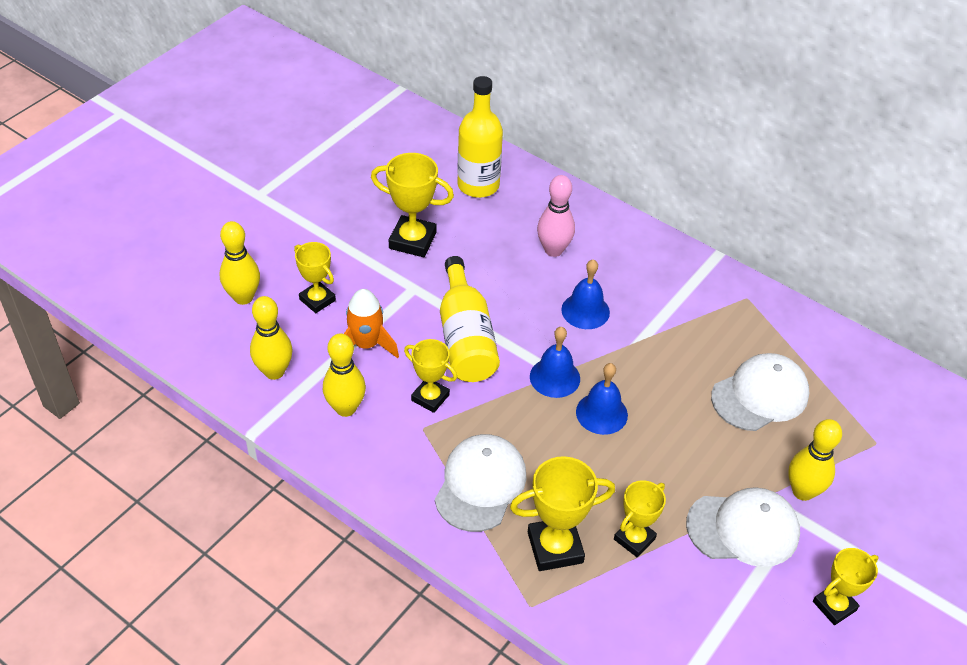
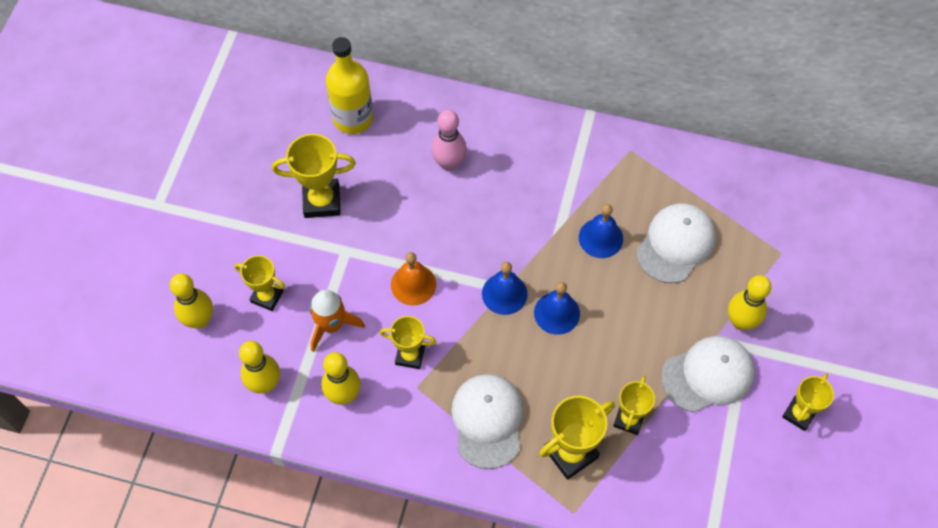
camera: 20 degrees left, 15 degrees up
yellow bottle [440,256,500,382] -> orange bell [391,252,436,306]
blue bell [561,259,610,329] -> blue bell moved to [579,204,623,258]

